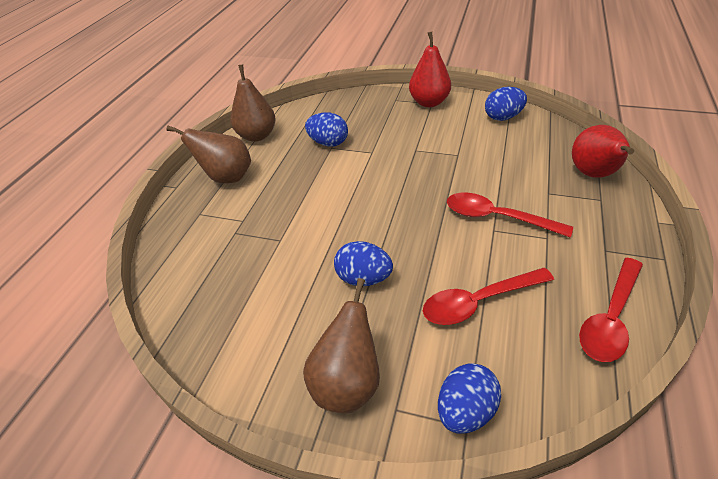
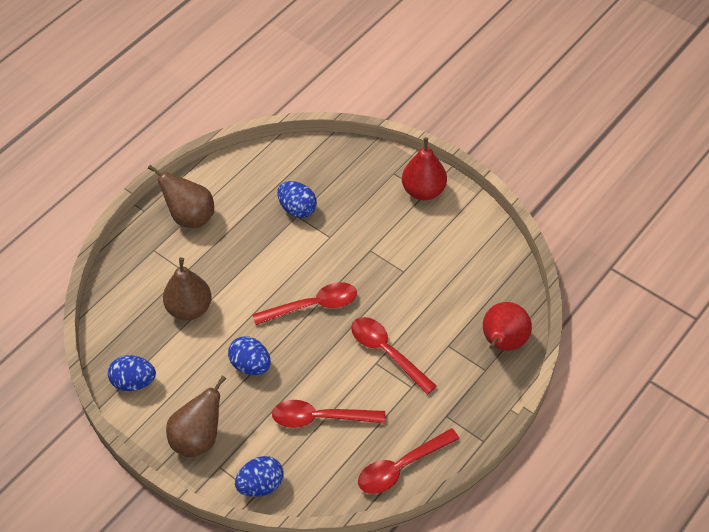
camera: 20 degrees right, 10 degrees up
brown pear [230,65,275,142] -> brown pear moved to [163,257,212,320]
blue egg [485,87,527,121] -> blue egg moved to [108,355,156,391]
none -> red spoon [252,282,357,325]

